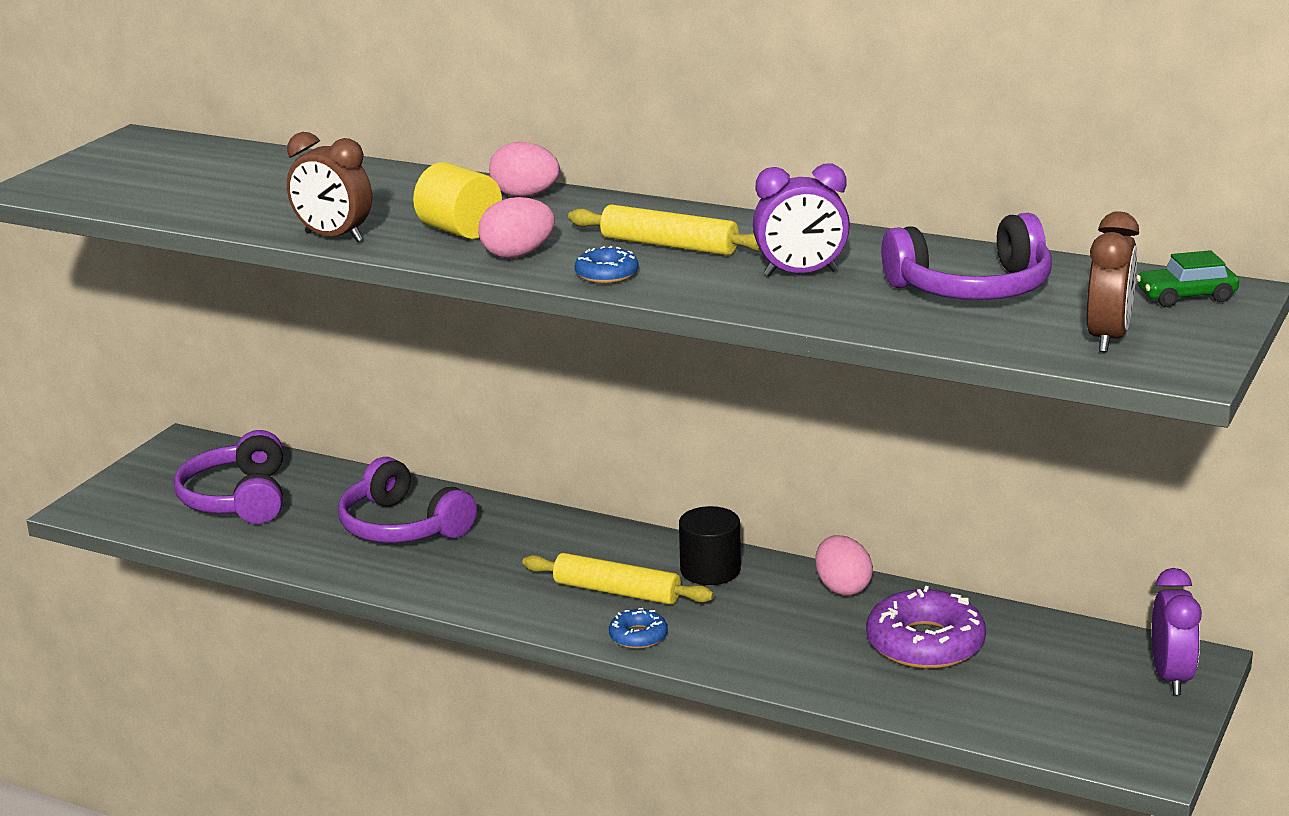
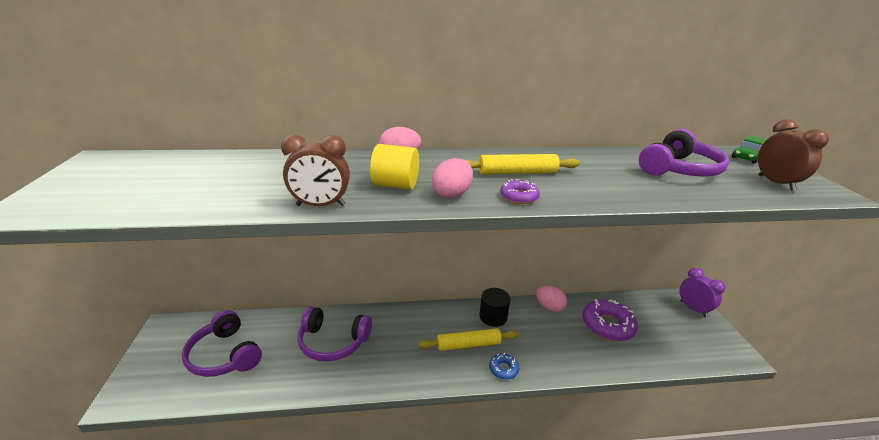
camera: 35 degrees left, 5 degrees up
blue donut [575,246,639,284] -> purple donut [500,179,540,204]
purple clock [753,164,850,276] -> none

